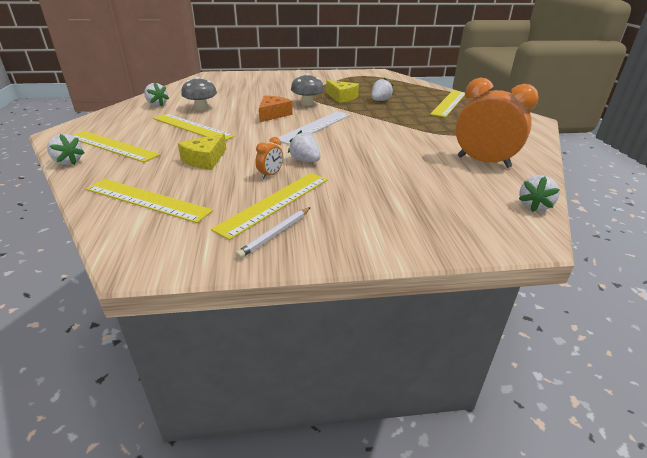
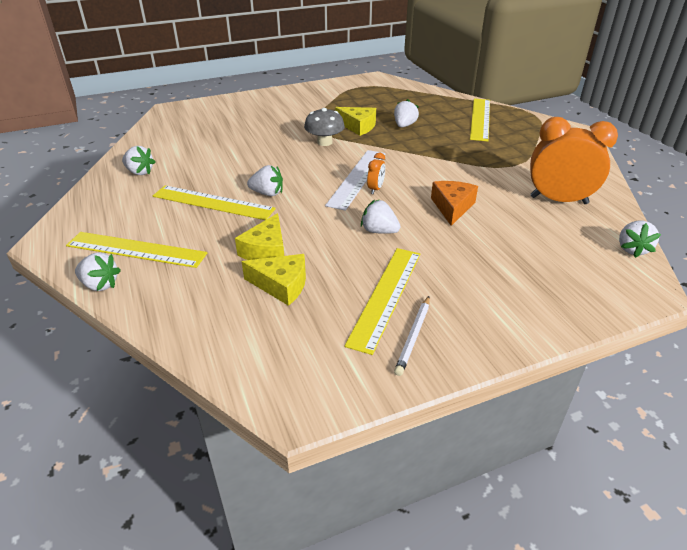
camera: 15 degrees left, 5 degrees up
yellow ruler [86,179,213,223] -> none
grey mushroom [181,77,217,110] -> none
orange clock [255,137,283,179] -> orange clock moved to [367,153,385,194]
orange cheese [259,95,293,122] -> orange cheese moved to [431,181,478,226]
none -> yellow cheese [242,254,306,306]
none -> white strawberry [247,165,283,196]

